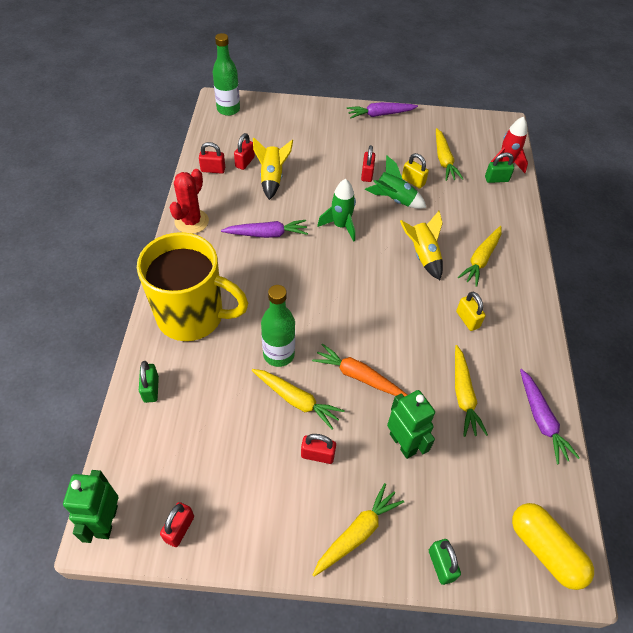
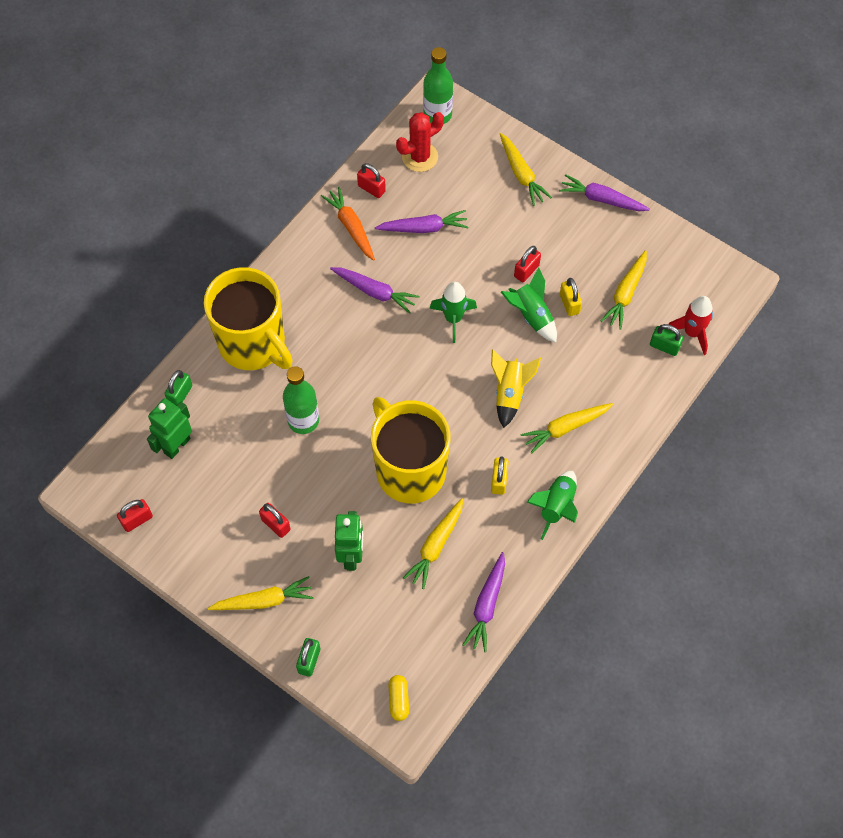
camera: 35 degrees right, 10 degrees up
green robot [63,470,118,543] -> green robot moved to [147,398,192,459]
red cactus [169,169,209,234] -> red cactus moved to [396,112,444,172]
red padlock [234,133,255,170] -> none
yellow carrot [252,369,345,430] -> yellow carrot moved to [500,133,552,206]
yellow rocket [253,137,293,200] -> purple carrot [375,210,468,233]
orange carrot [312,344,407,397] -> orange carrot moved to [321,187,375,261]
yellow capsule [512,503,594,590] -> yellow capsule [388,675,409,721], size x0.55
none -> yellow mug [371,397,451,503]
none -> green rocket [527,471,578,540]

